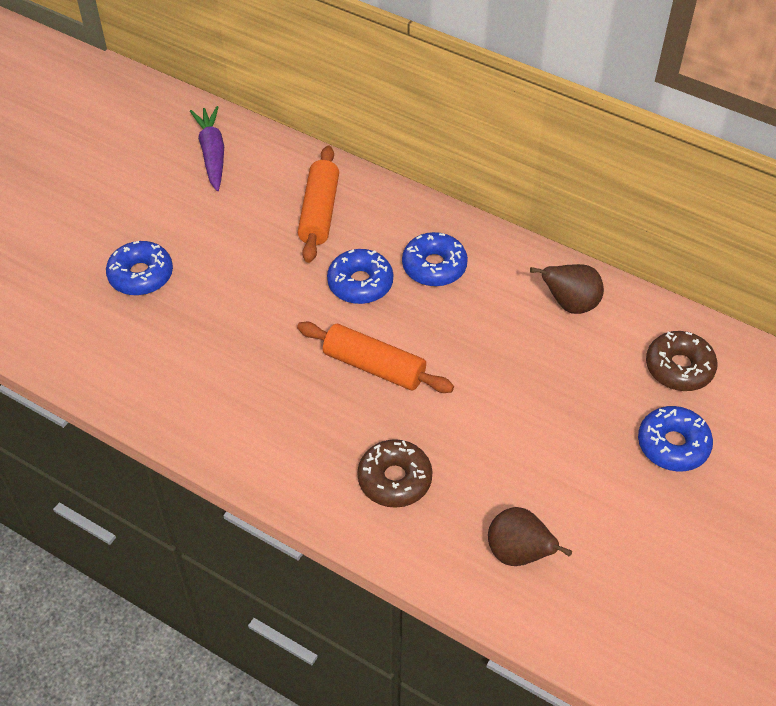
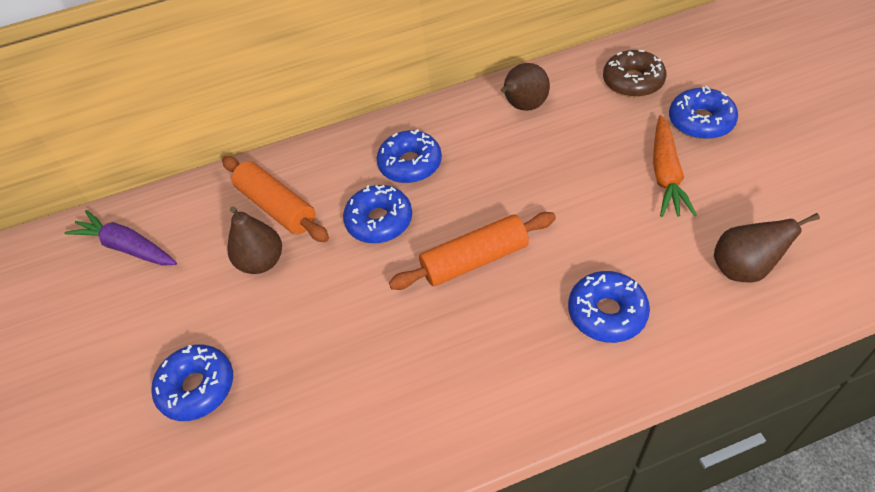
camera: 45 degrees left, 0 degrees up
brown donut [357,439,433,508] -> blue donut [568,271,650,343]
none -> brown pear [227,206,282,274]
none -> orange carrot [653,115,697,217]

